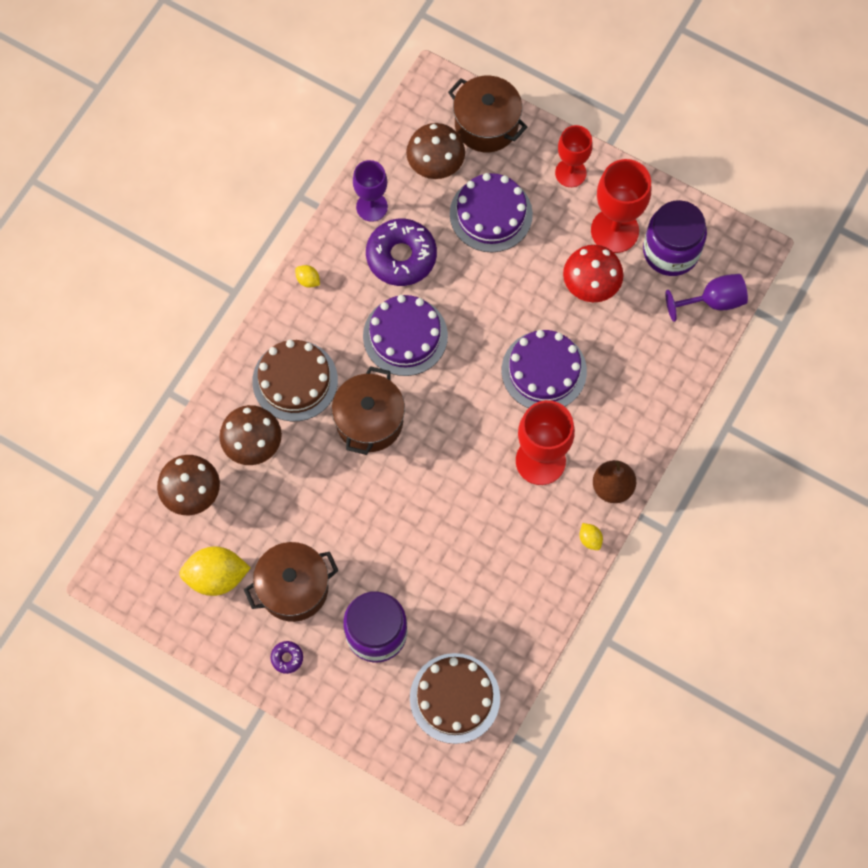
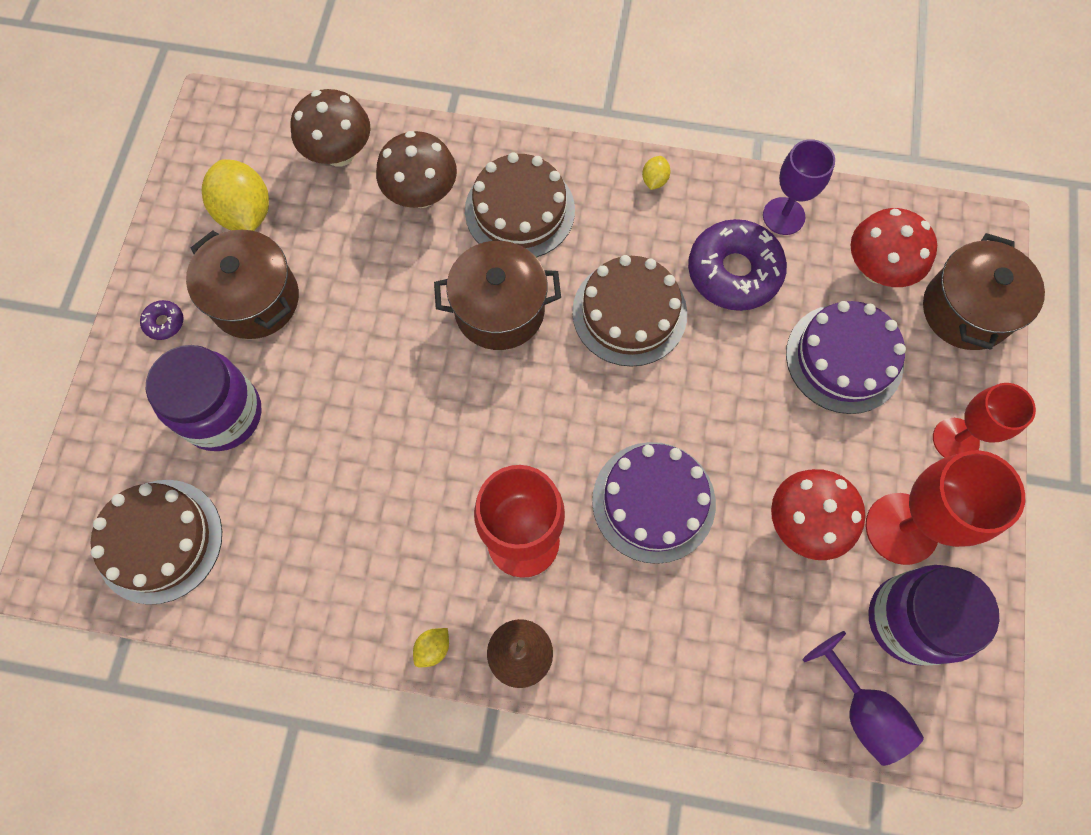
camera: 70 degrees right, 0 degrees up
purple cake [363,295,448,376] -> brown cake [572,255,687,367]
brown mushroom [406,123,465,179] -> red mushroom [851,208,937,287]

